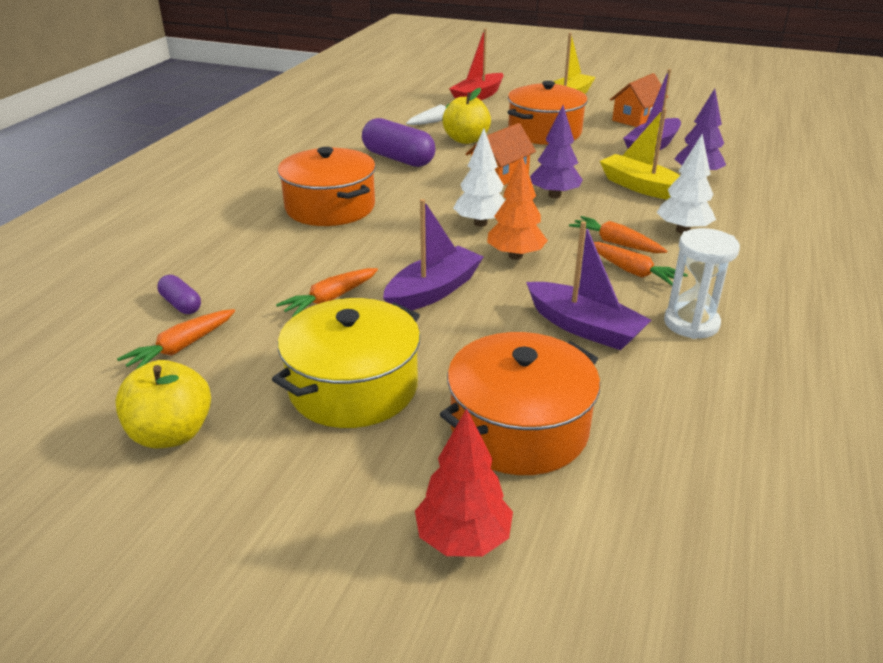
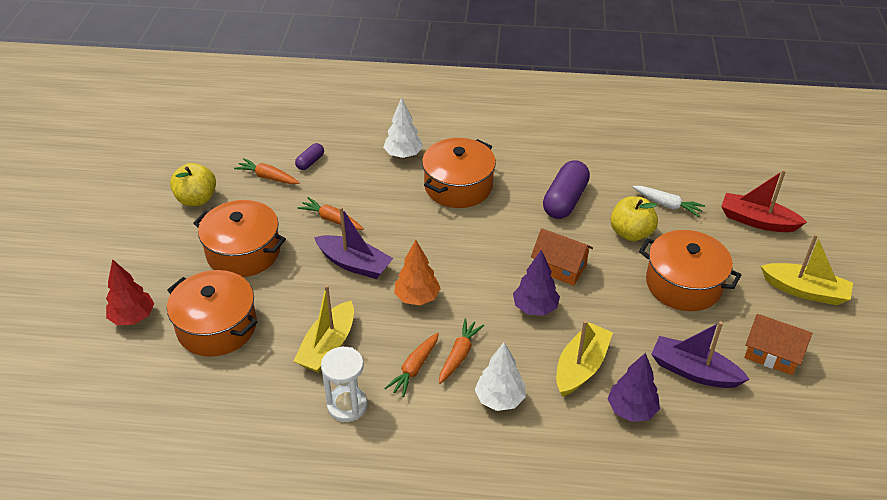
camera: 75 degrees right, 10 degrees up
yellow pot [272,298,420,428] -> orange pot [193,200,286,277]
white tree [453,128,505,227] -> white tree moved to [383,97,423,158]
purple boat [526,221,651,350] -> yellow boat [294,285,354,373]

